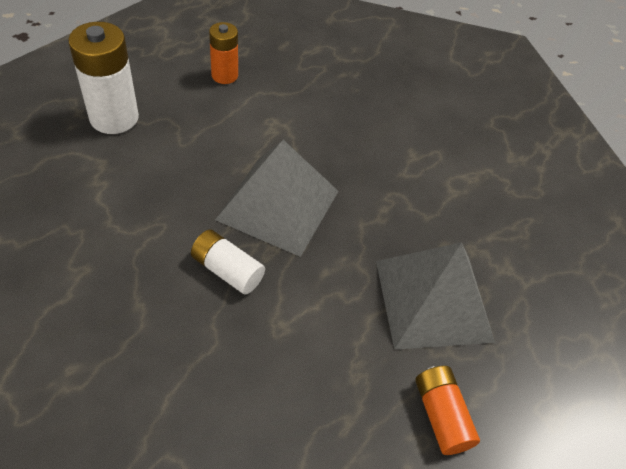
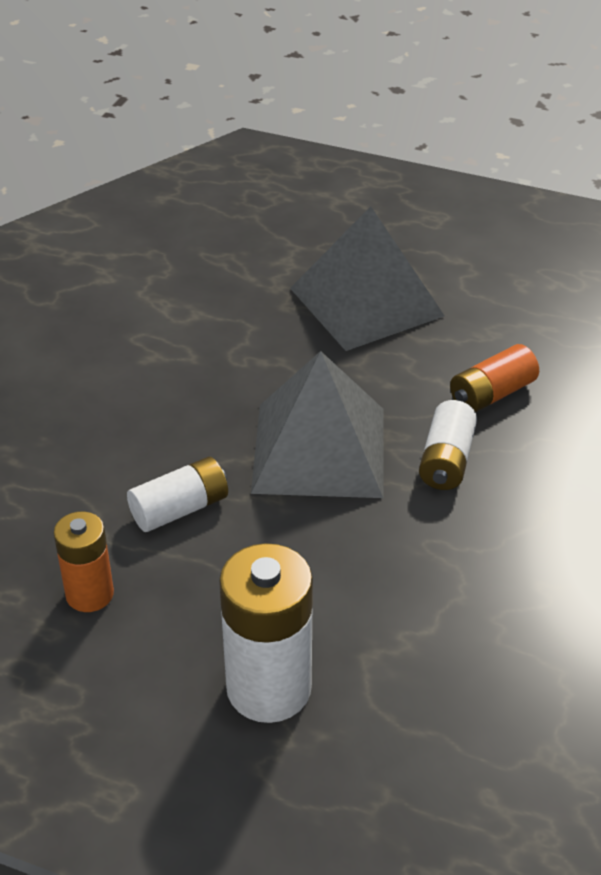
camera: 105 degrees left, 10 degrees down
orange battery [415,366,480,455] -> orange battery moved to [450,344,539,413]
none -> white battery [127,457,228,532]

